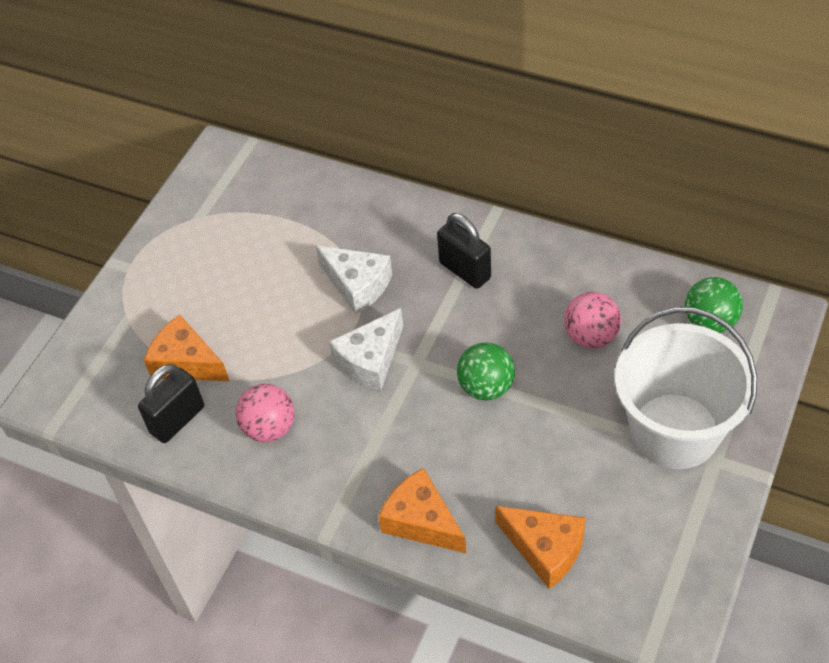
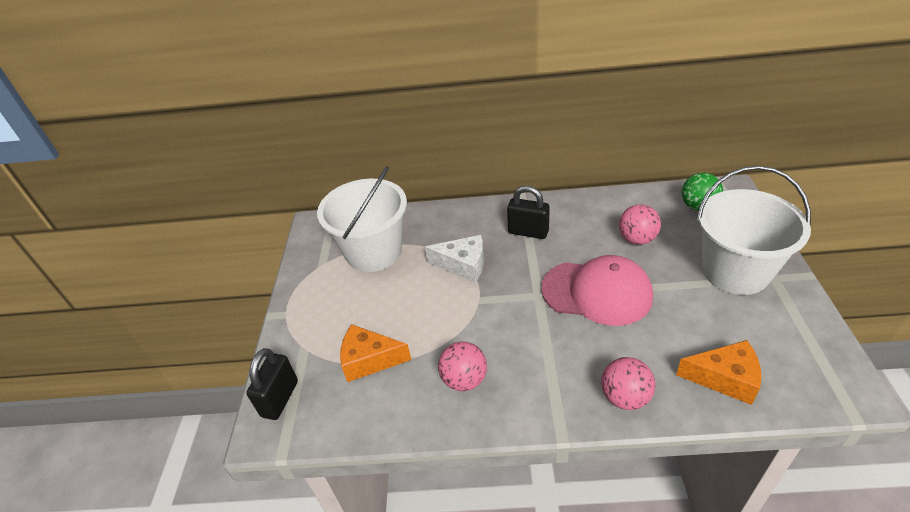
camera: 25 degrees left, 10 degrees down
black padlock [138,364,204,443] -> black padlock moved to [246,348,298,420]
white cheese [329,308,403,391] -> none
orange cheese [378,468,466,553] -> pink ball [601,357,655,410]
green ball [457,342,515,401] -> pink cap [542,255,653,326]
none -> white bucket [317,166,407,272]

